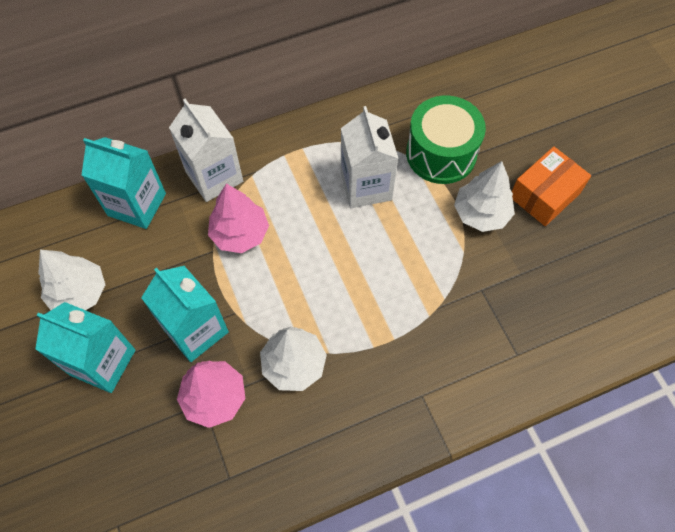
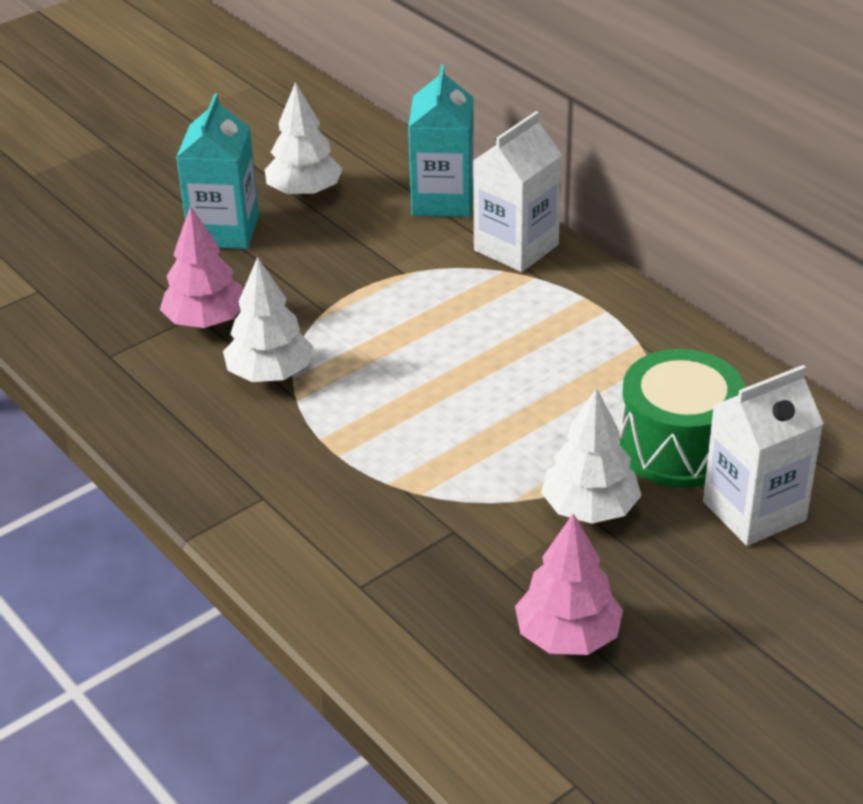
camera: 75 degrees right, 25 degrees down
turquoise carton [141,266,229,362] -> none
pink tree [208,184,269,253] -> pink tree moved to [515,513,623,655]
white carton [341,106,399,208] -> white carton moved to [703,365,824,546]
orange box [512,146,591,226] -> none

